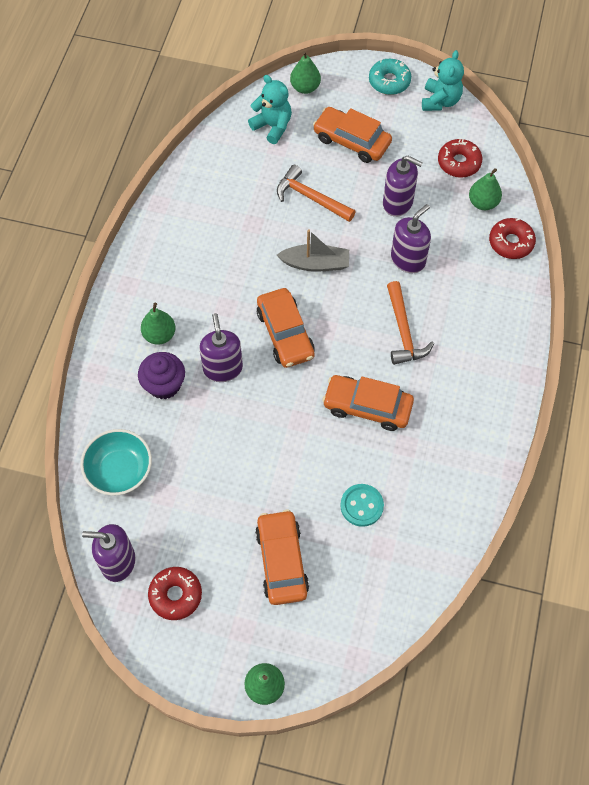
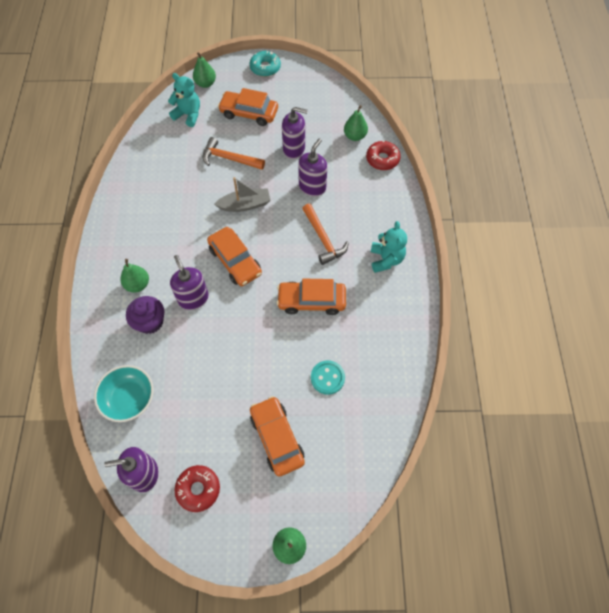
camera: 15 degrees left, 0 degrees up
turquoise teddy bear [422,50,464,111] -> turquoise teddy bear moved to [371,221,407,273]
red donut [438,139,482,178] -> none

